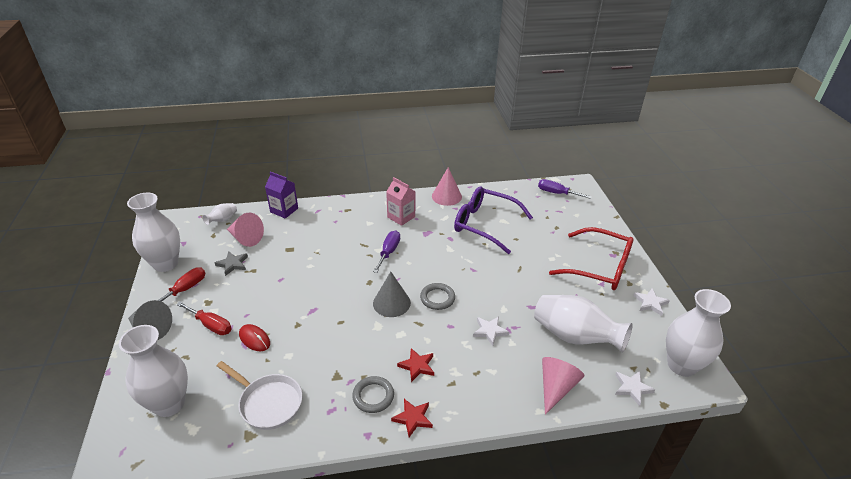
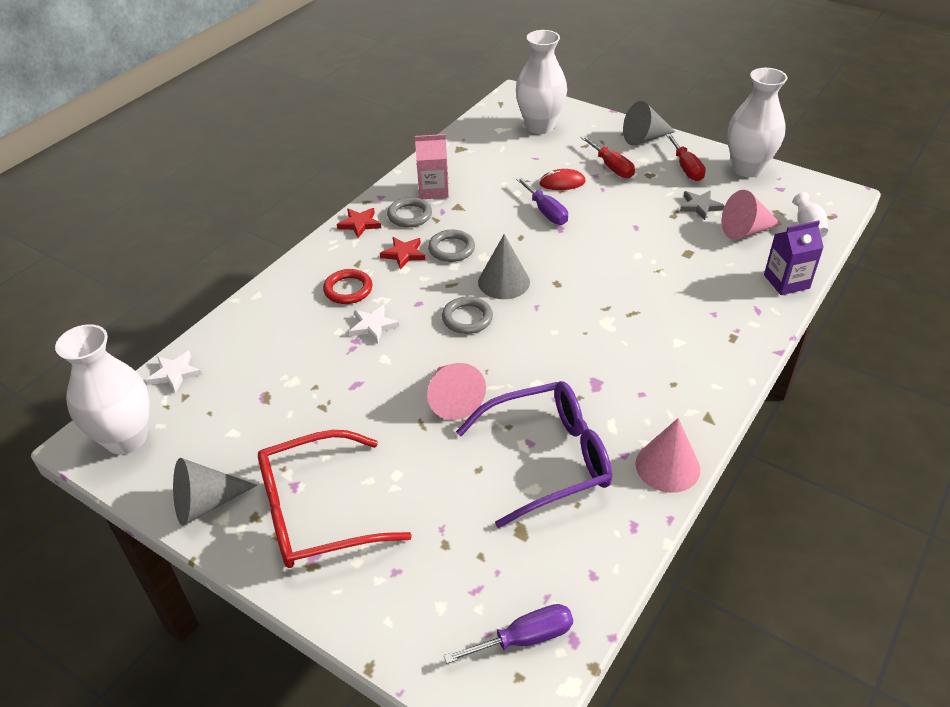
camera: 135 degrees right, 5 degrees up
red screwdriver [176,302,232,335] -> red screwdriver turned 105 degrees counterclockwise [581,136,635,178]
white pan [217,361,302,430] -> none
purple screwdriver [373,231,400,273] -> purple screwdriver moved to [516,177,568,225]
pink carton [386,177,416,226] -> pink carton moved to [415,134,449,199]
white vase [534,295,633,353] -> none
pink cone [542,357,585,415] -> pink cone moved to [427,363,486,420]
white star [633,289,670,316] -> grey cone [173,458,257,526]
none -> red ring [323,269,372,304]
none -> grey ring [428,229,475,262]

